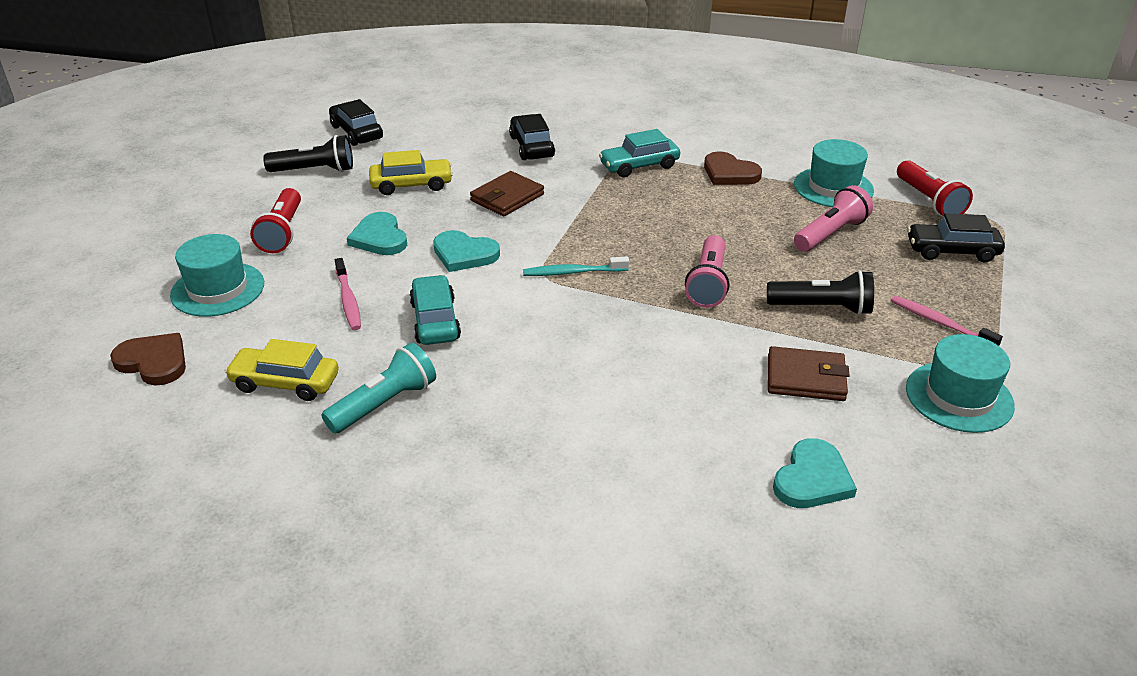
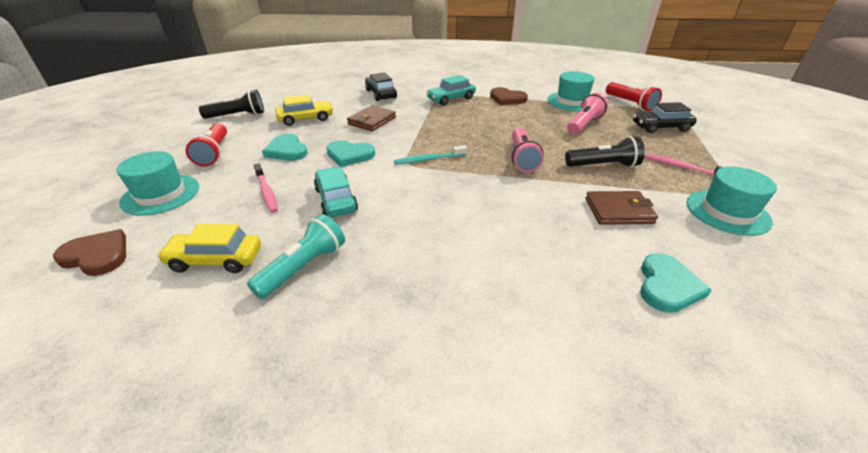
camera: 10 degrees left, 0 degrees up
black car [329,99,383,146] -> none

